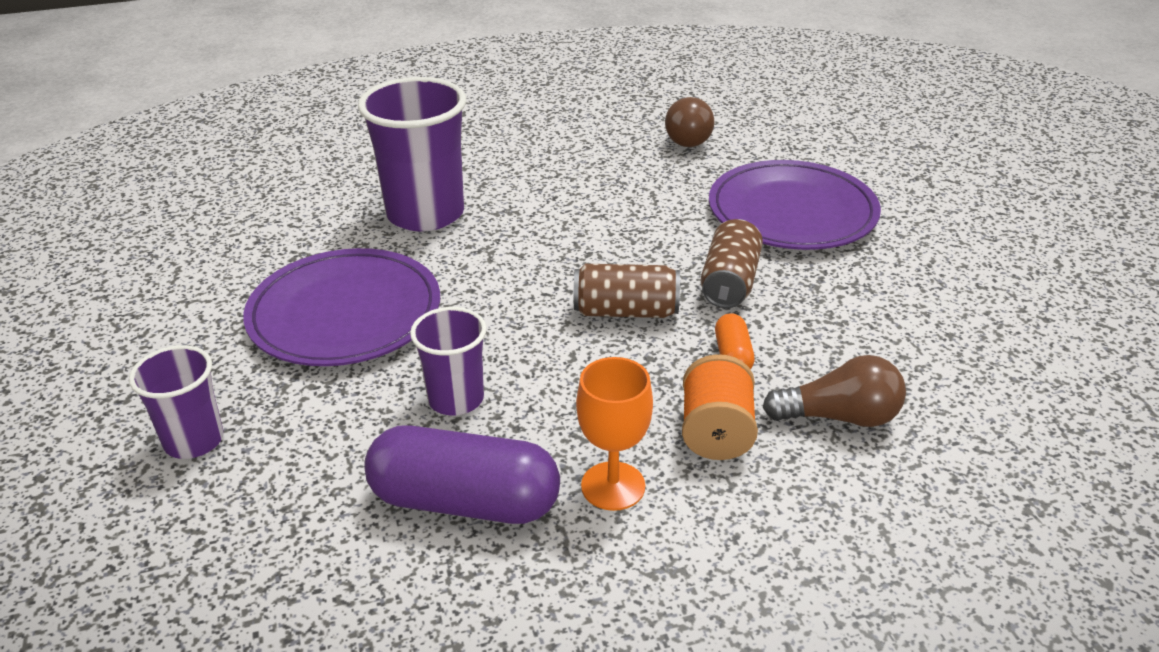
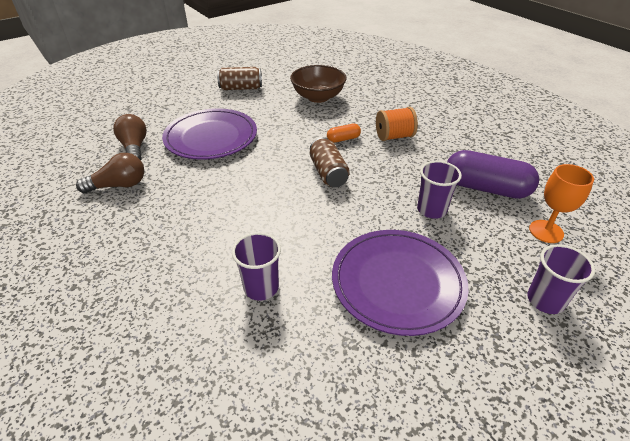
camera: 110 degrees left, 5 degrees up
purple cup [358,77,466,232] -> purple cup [232,232,281,300], size x0.57
purple capsule [364,425,560,524] -> purple capsule turned 60 degrees counterclockwise [447,150,539,199]
orange goblet [576,357,653,511] -> orange goblet moved to [529,164,594,243]
brown can [701,219,763,308] -> brown can moved to [217,67,262,90]
brown light bulb [763,355,906,427] -> brown light bulb moved to [113,114,147,160]
none -> brown bowl [290,65,347,103]

